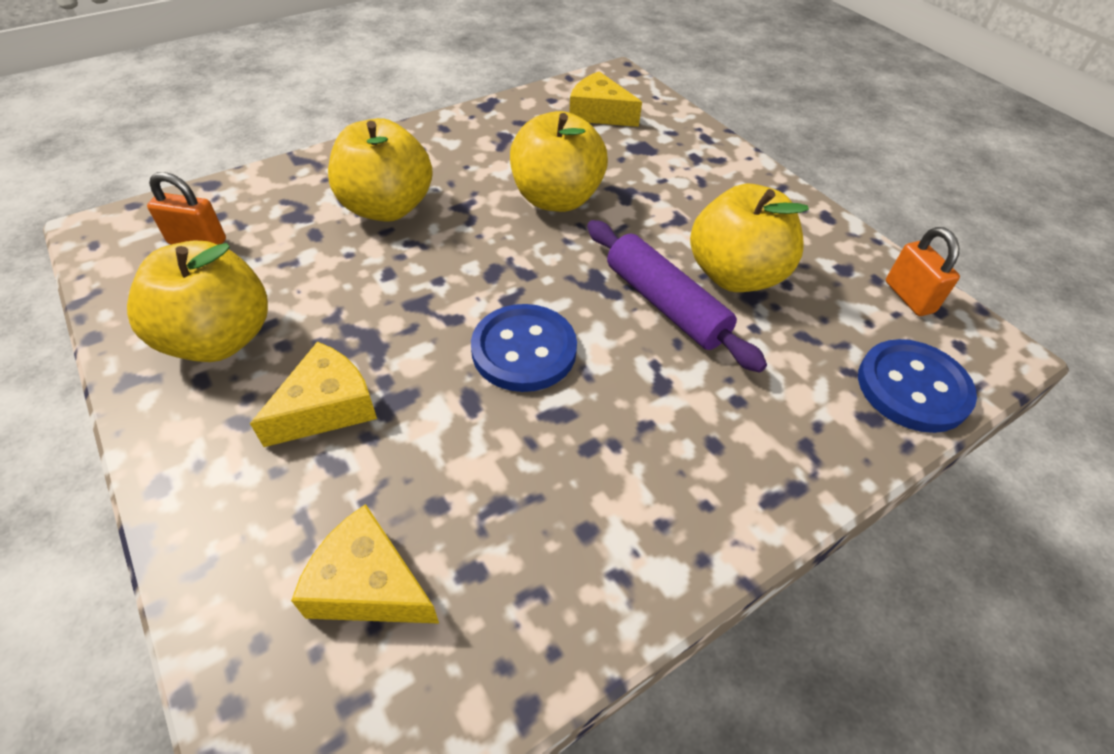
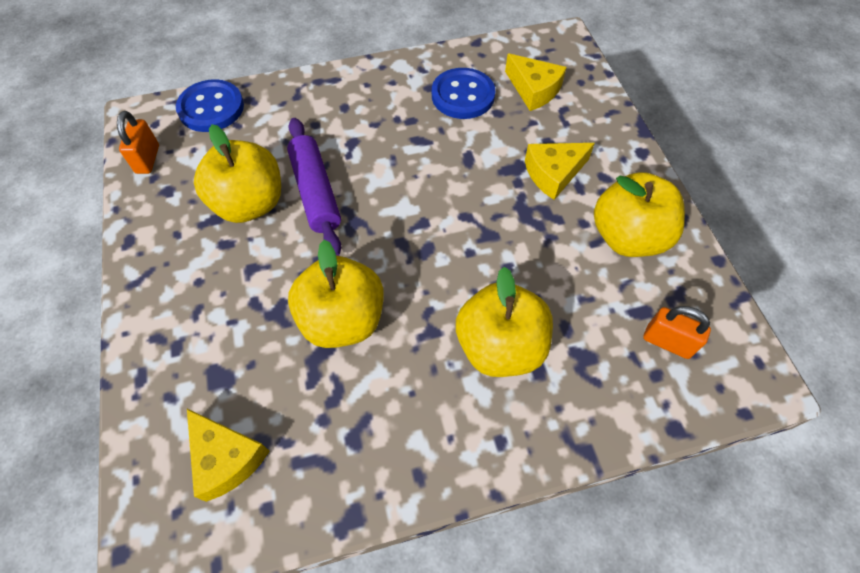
camera: 160 degrees left, 10 degrees up
blue button [471,304,577,392] -> blue button moved to [432,68,495,119]

